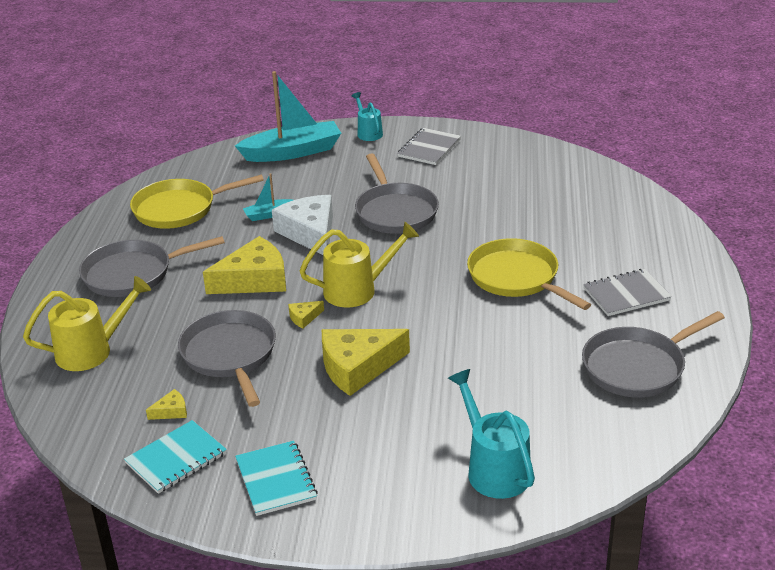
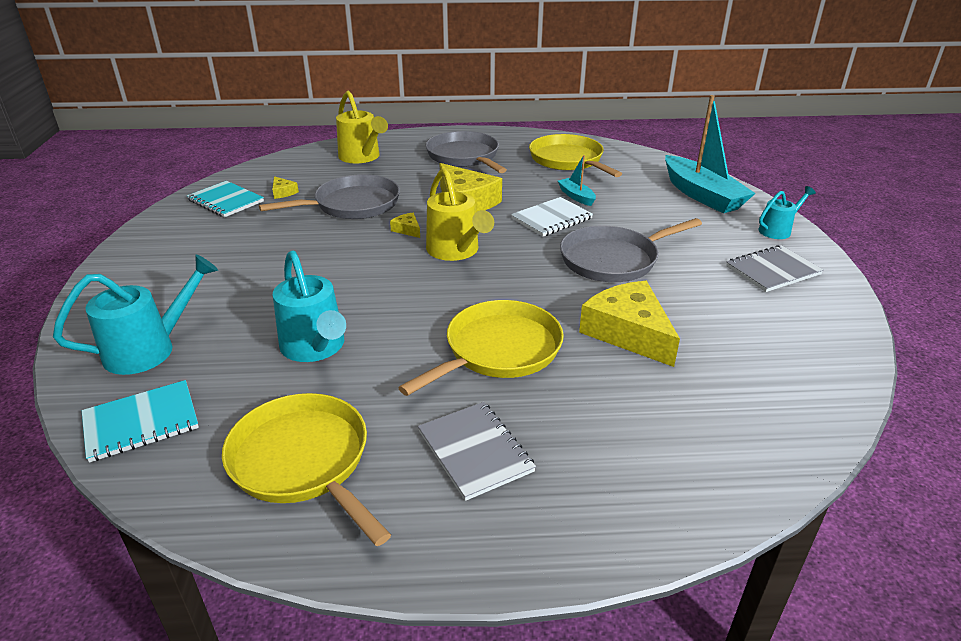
camera: 80 degrees right, 0 degrees up
turquoise notebook [235,441,318,516] -> turquoise notebook moved to [82,380,199,463]
white cheese [272,195,333,255] -> white notebook [511,197,593,236]
yellow cheese [322,329,410,396] -> yellow cheese moved to [579,281,680,367]
grey notebook [397,128,461,165] -> grey notebook turned 45 degrees counterclockwise [726,245,824,292]
grey pan [582,311,725,398] -> yellow pan [222,393,391,546]
none -> turquoise watering can [273,251,346,362]

